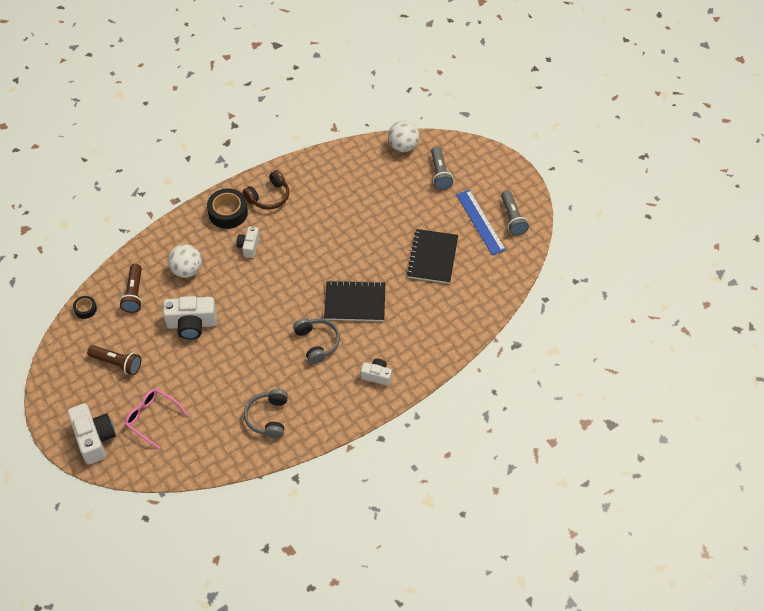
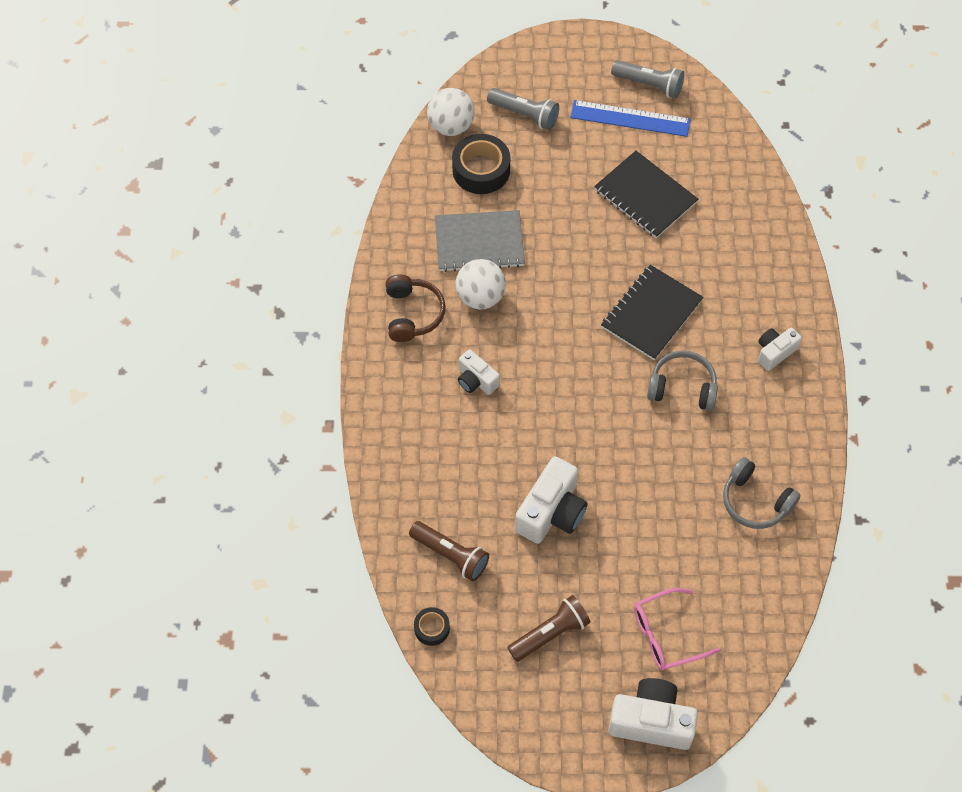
camera: 55 degrees left, 5 degrees up
white ball [168,244,202,278] -> white ball moved to [455,259,506,309]
black tape [207,188,248,229] -> black tape moved to [452,134,510,194]
none -> grey notebook [435,210,525,272]

